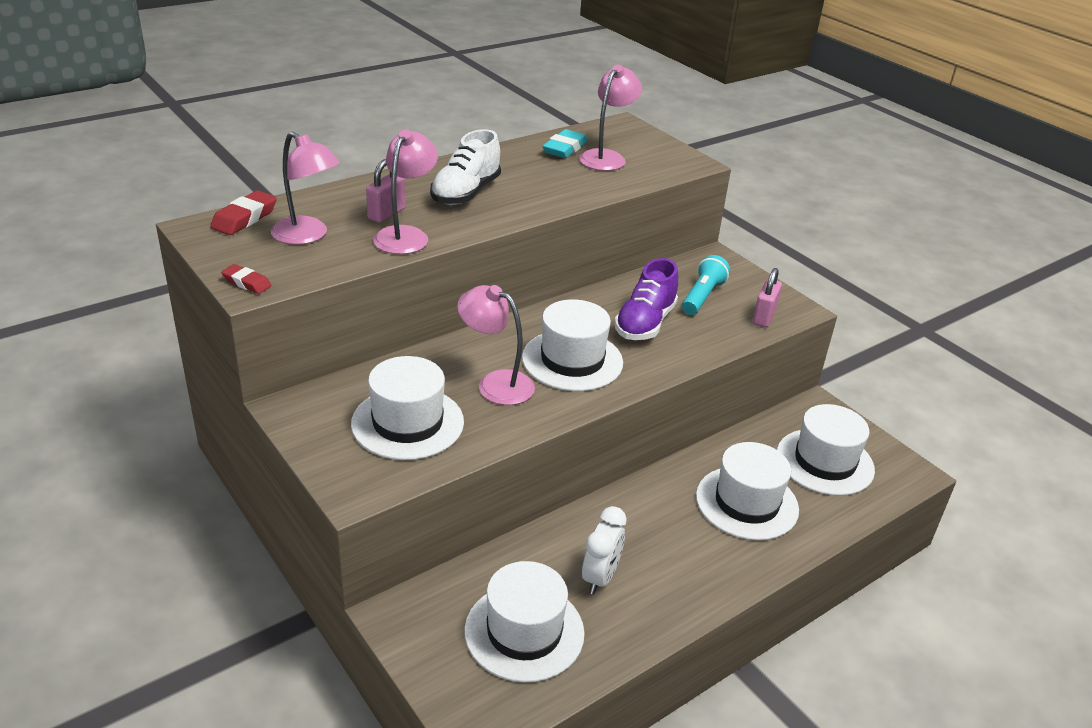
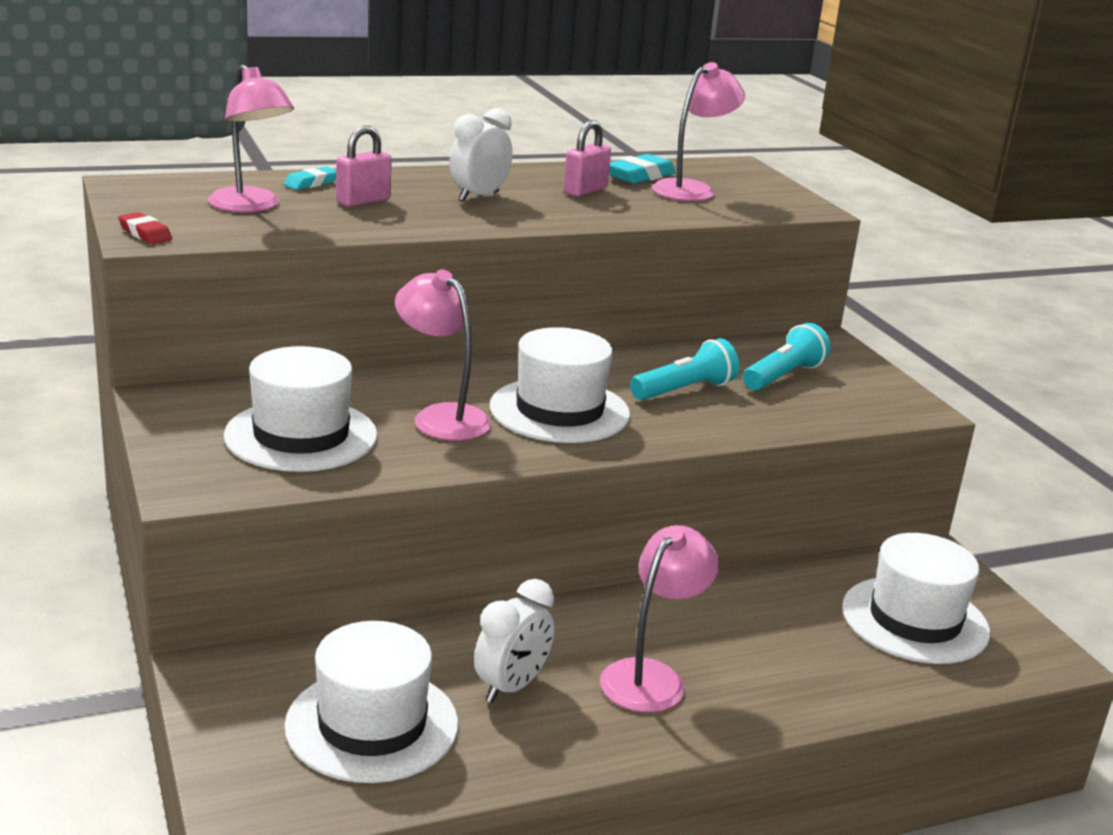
camera: 15 degrees right, 10 degrees down
red eraser [210,190,277,235] -> none
pink lamp [373,129,438,254] -> pink lamp moved to [600,525,719,713]
white shoe [430,129,501,205] -> white clock [449,108,512,202]
purple shoe [614,258,678,340] -> turquoise flashlight [630,338,739,400]
white hat [696,442,799,540] -> none
pink padlock [753,268,782,327] -> pink padlock moved to [563,120,611,197]
none -> turquoise eraser [284,166,336,190]

